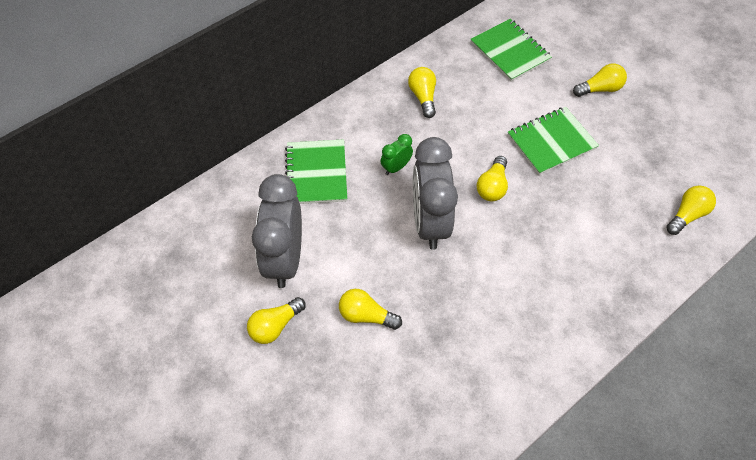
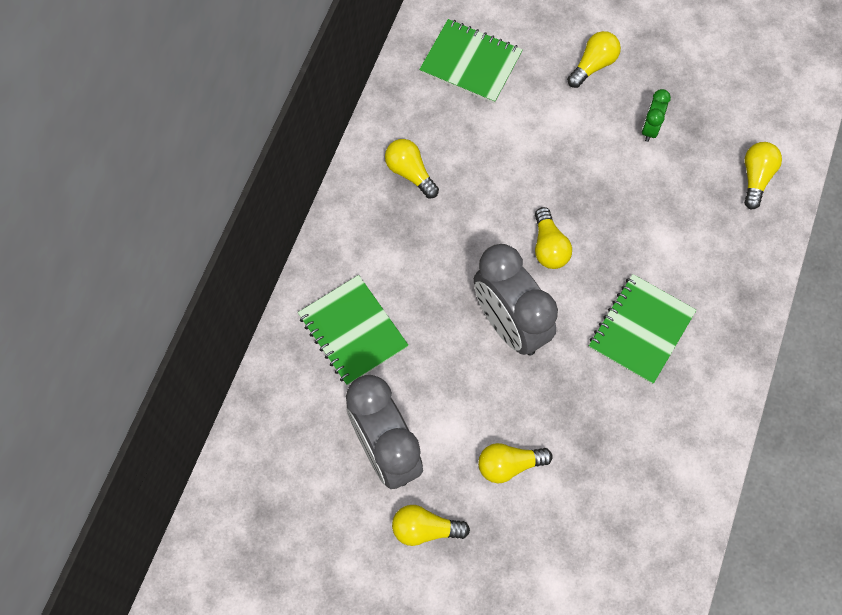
camera: 30 degrees left, 10 degrees up
yellow light bulb [247,297,306,344] -> yellow light bulb turned 75 degrees clockwise [392,505,470,546]
green clock [381,134,413,175] -> green clock moved to [642,89,671,142]
green notebook [508,107,599,175] -> green notebook moved to [589,274,696,384]

